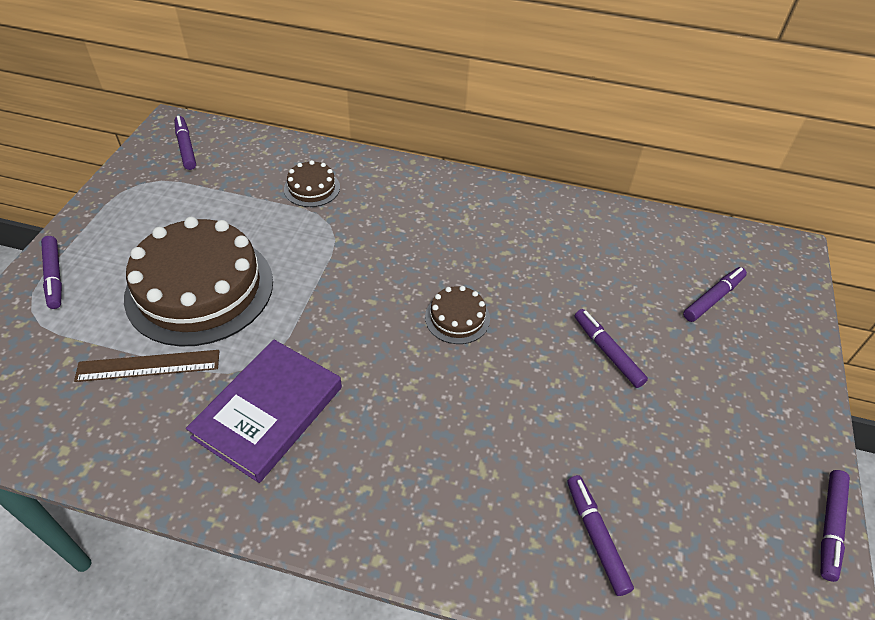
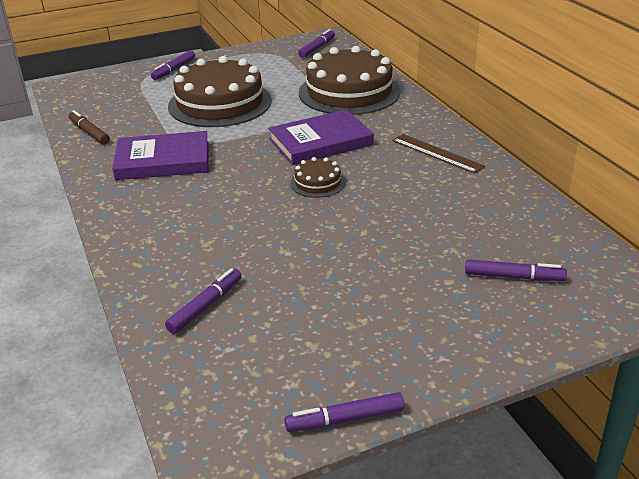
camera: 55 degrees right, 15 degrees down
brown ruler [74,350,219,382] -> brown ruler moved to [392,134,485,174]
brown cake [284,160,340,207] -> brown cake [299,46,401,115], size x2.25
purple marker [574,309,648,388] -> none
none -> brown marker [69,110,110,145]
none -> purple book [268,109,374,166]

